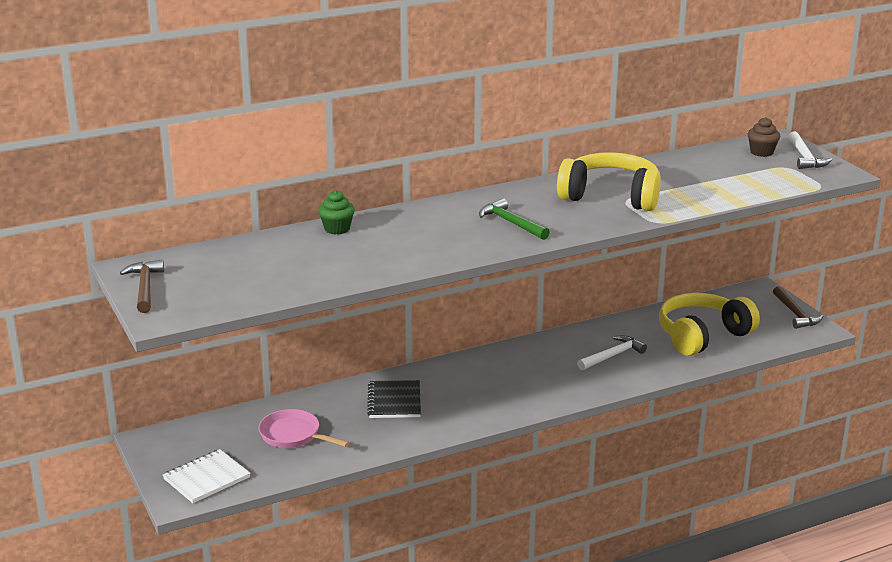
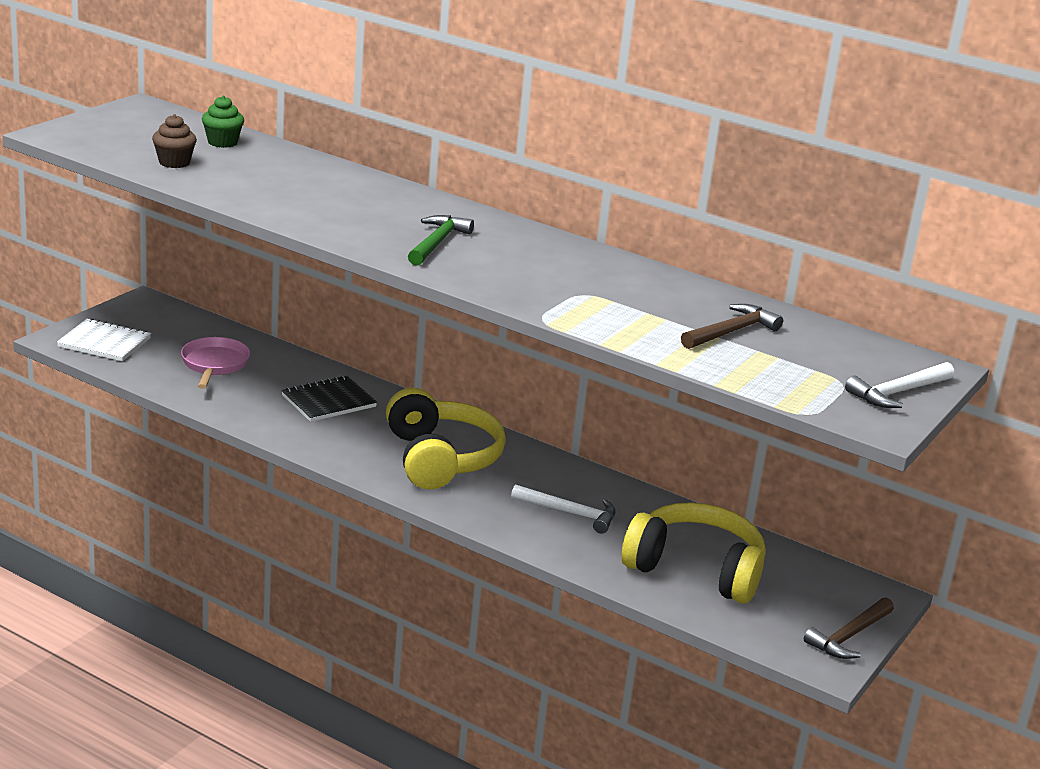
camera: 55 degrees right, 0 degrees up
brown hammer [120,260,164,313] -> brown hammer moved to [681,304,783,349]
green cupcake [318,190,355,235] -> green cupcake moved to [202,96,244,148]
yellow headphones [557,152,661,211] -> yellow headphones moved to [386,387,506,489]
brown cupcake [747,117,780,157] -> brown cupcake moved to [152,114,197,168]

